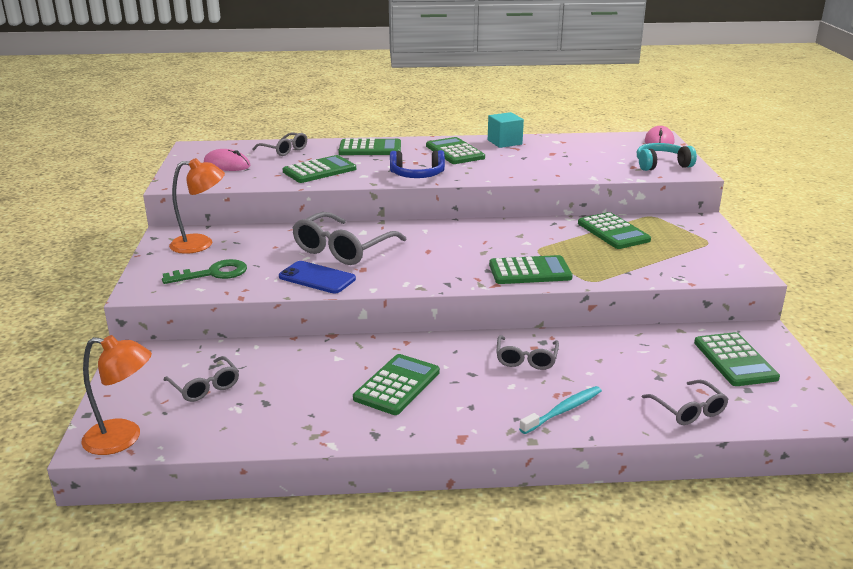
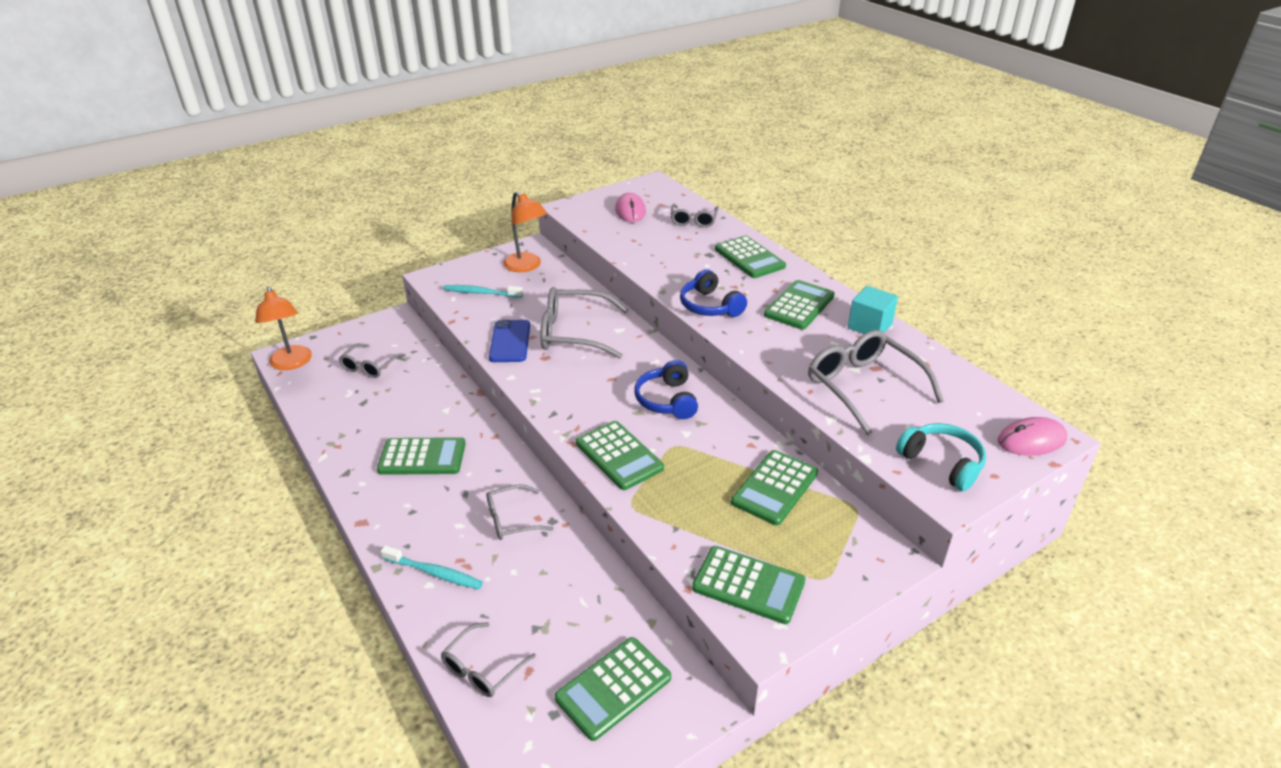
camera: 60 degrees right, 10 degrees up
green key [162,259,247,284] -> turquoise toothbrush [444,285,523,298]
green calculator [283,155,356,183] -> green calculator moved to [692,546,806,624]
none -> blue headphones [635,360,698,419]
none -> grey glasses [808,330,944,436]

